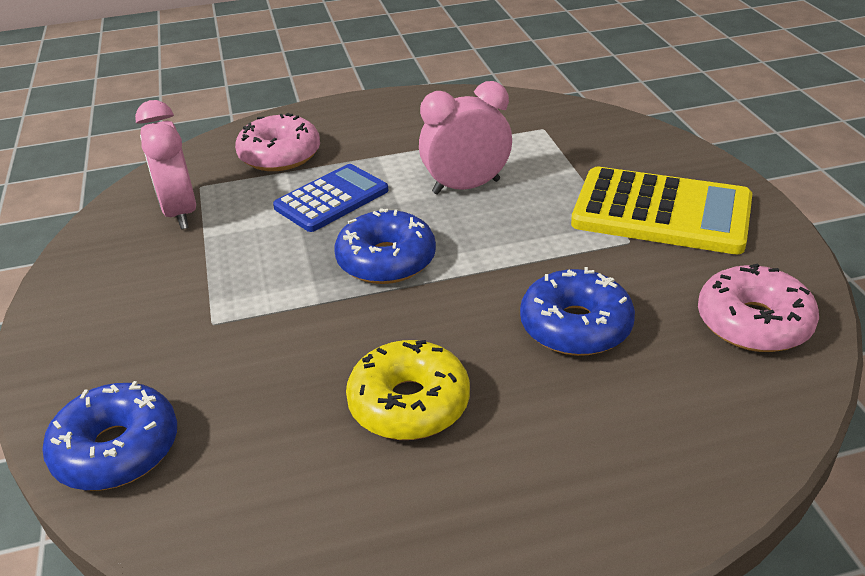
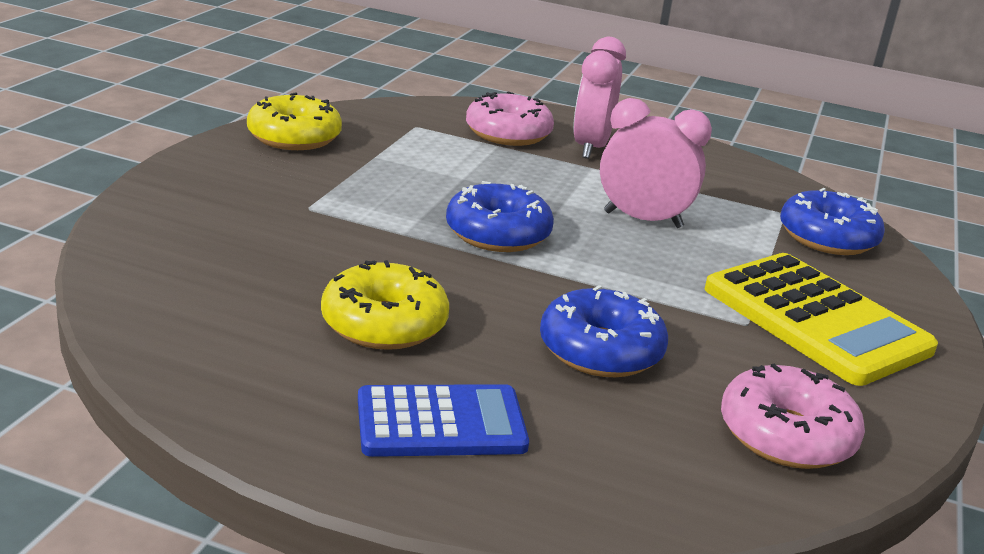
camera: 30 degrees right, 10 degrees down
blue donut [42,381,177,491] -> blue donut moved to [780,188,885,255]
pink clock [135,100,196,229] -> pink clock moved to [573,37,626,159]
blue calculator [273,164,389,232] -> blue calculator moved to [358,384,529,457]
none -> yellow donut [247,92,342,150]

